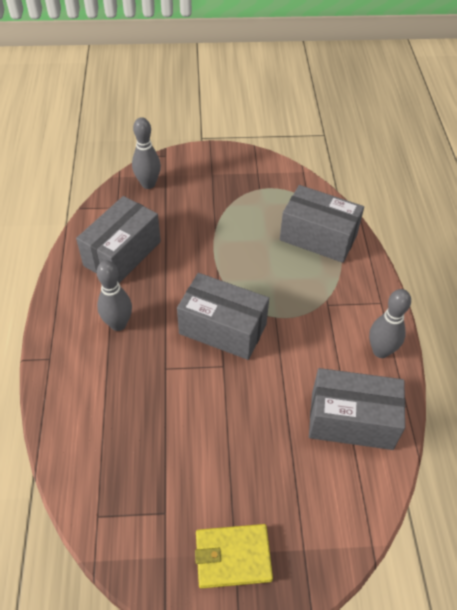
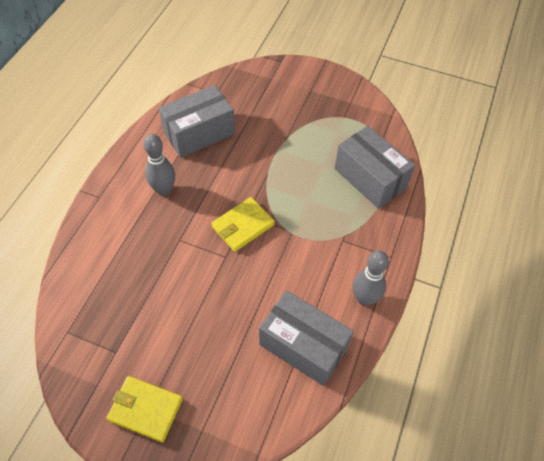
camera: 25 degrees right, 5 degrees up
grey bowling pin [132,117,161,189] -> none
grey box [177,273,269,360] -> yellow wallet [211,197,275,252]

